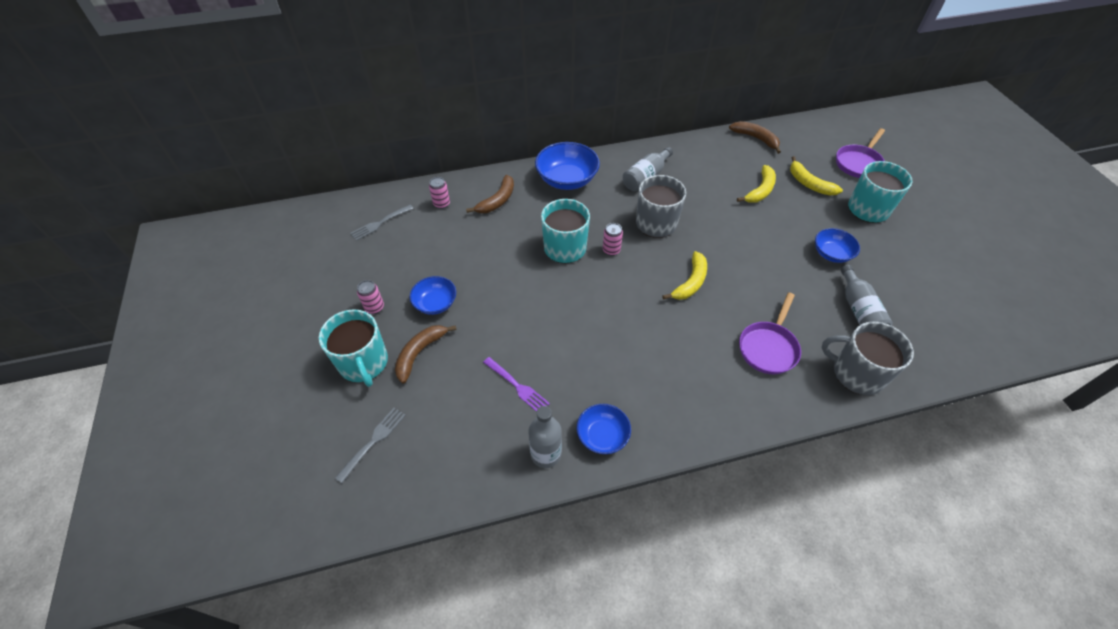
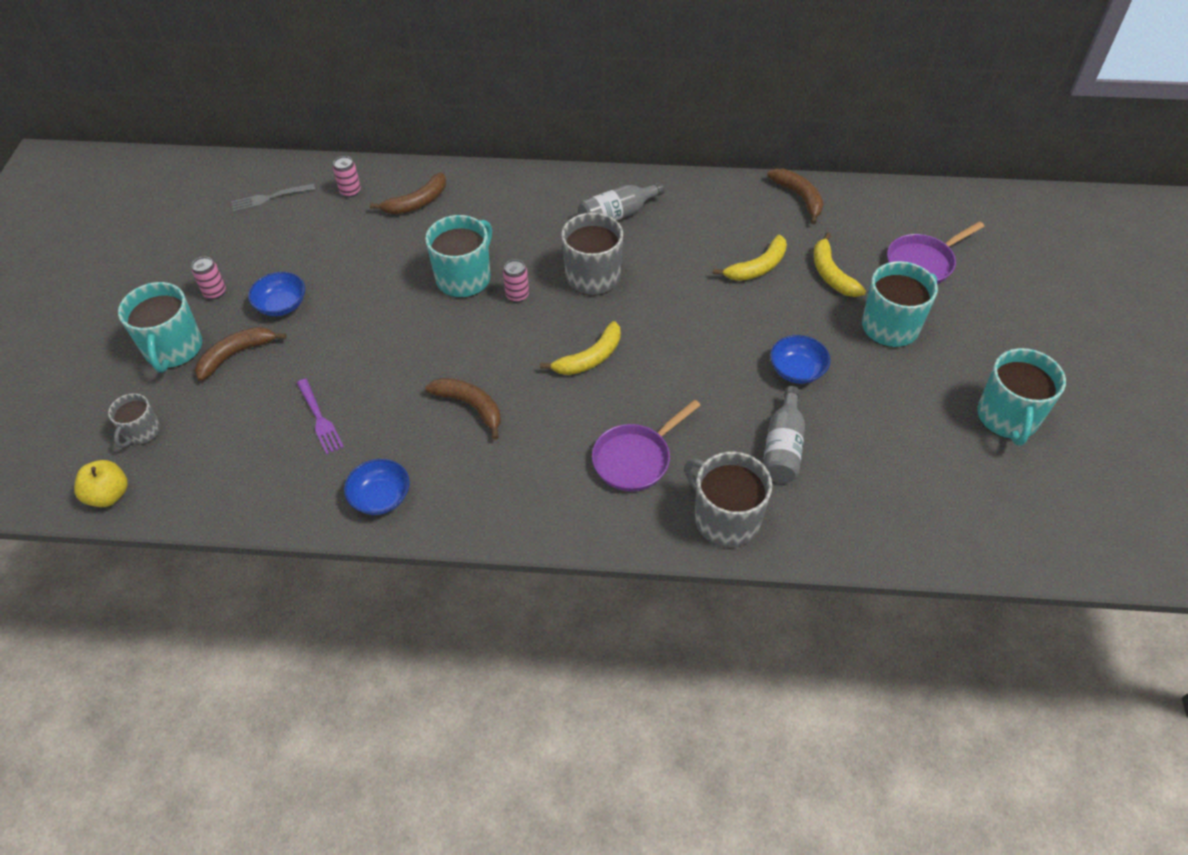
camera: 20 degrees right, 0 degrees up
grey fork [335,408,406,483] -> grey mug [108,393,160,448]
grey bottle [528,406,562,468] -> none
blue bowl [535,142,600,190] -> none
none -> yellow apple [74,460,128,507]
none -> brown banana [425,378,501,440]
none -> turquoise mug [977,348,1066,446]

